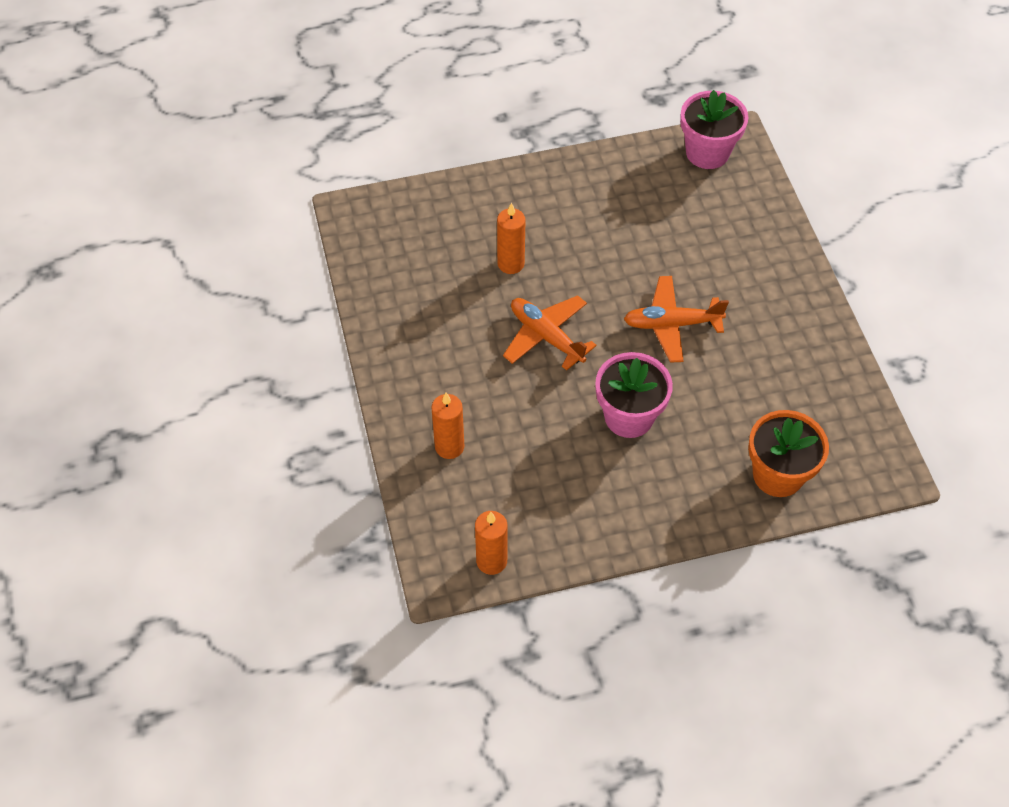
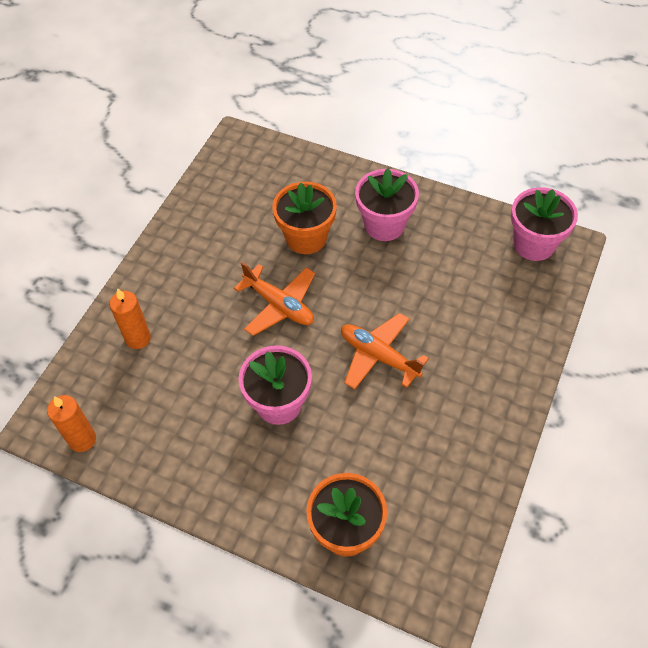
camera: 40 degrees right, 0 degrees up
orange candle [497,203,526,274] -> orange flower pot [273,182,337,254]
orange plane [503,295,597,371] -> orange plane turned 135 degrees clockwise [234,262,315,336]
none -> pink flower pot [355,168,419,241]

